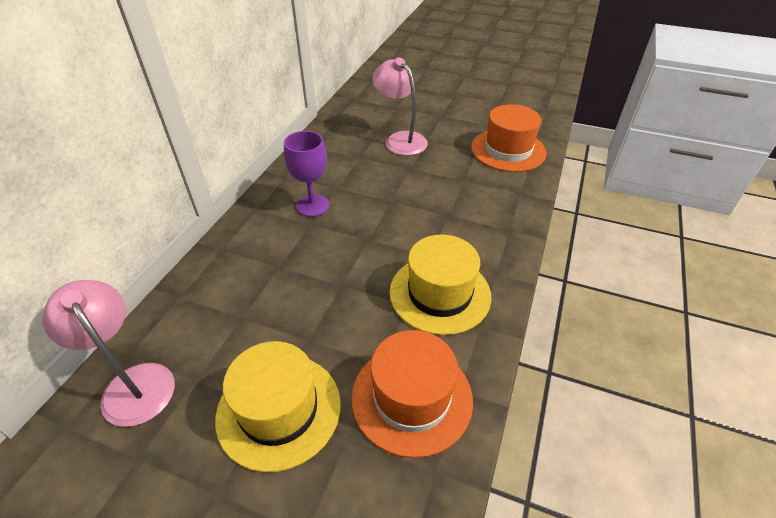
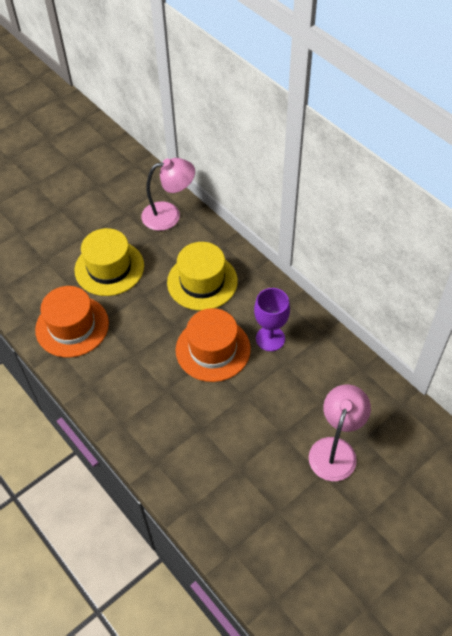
camera: 120 degrees right, 10 degrees up
pink lamp [372,58,428,156] -> pink lamp turned 60 degrees counterclockwise [309,385,371,481]
yellow hat [389,235,491,335] -> yellow hat moved to [167,242,238,311]
orange hat [471,104,547,172] -> orange hat moved to [176,308,251,382]

